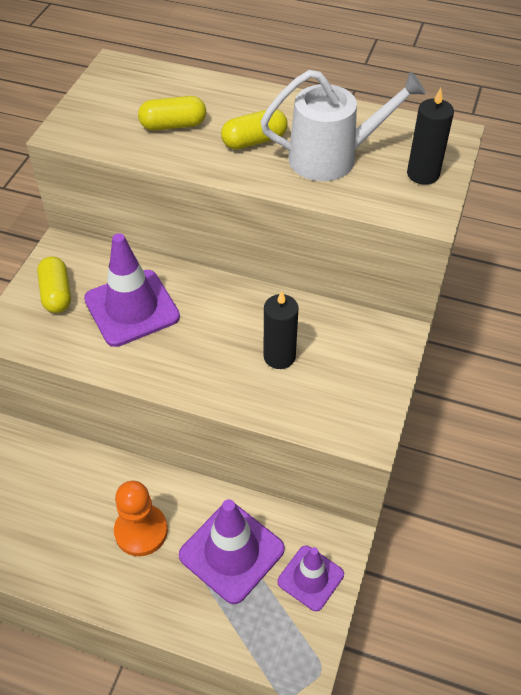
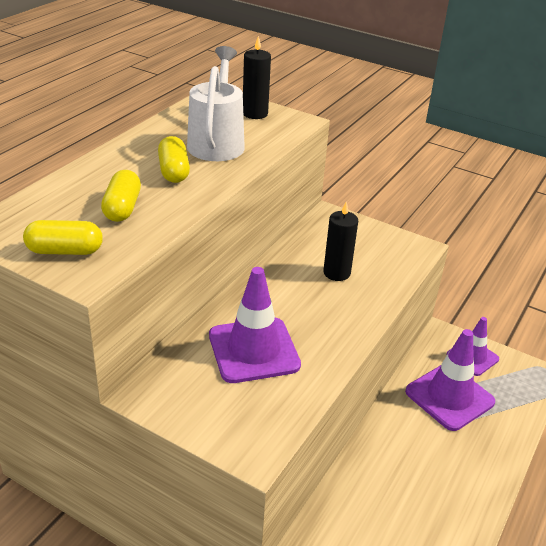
camera: 80 degrees left, 15 degrees down
yellow capsule [37,257,71,313] -> yellow capsule moved to [23,220,103,255]
orange pawn [114,481,168,556] -> none

